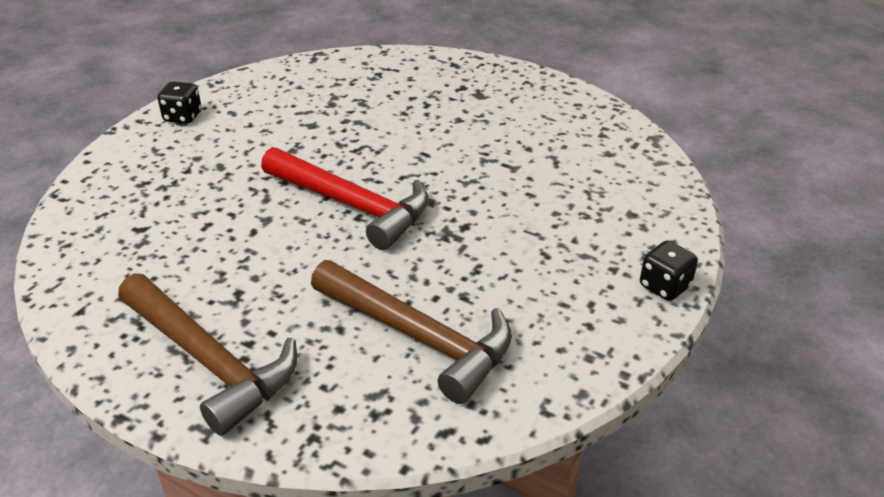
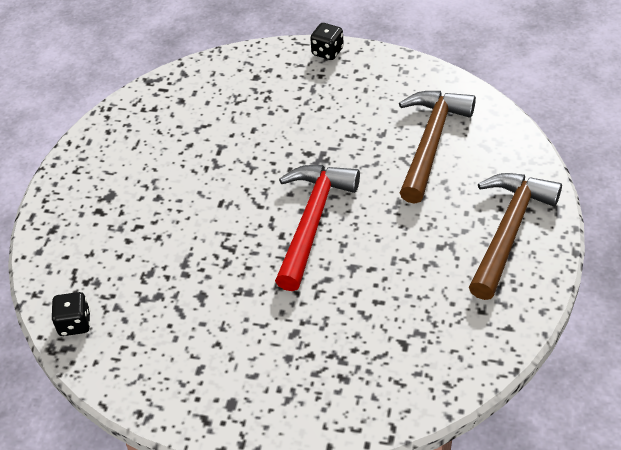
camera: 105 degrees left, 10 degrees up
black dice [157,81,202,124] -> black dice moved to [52,292,90,336]

